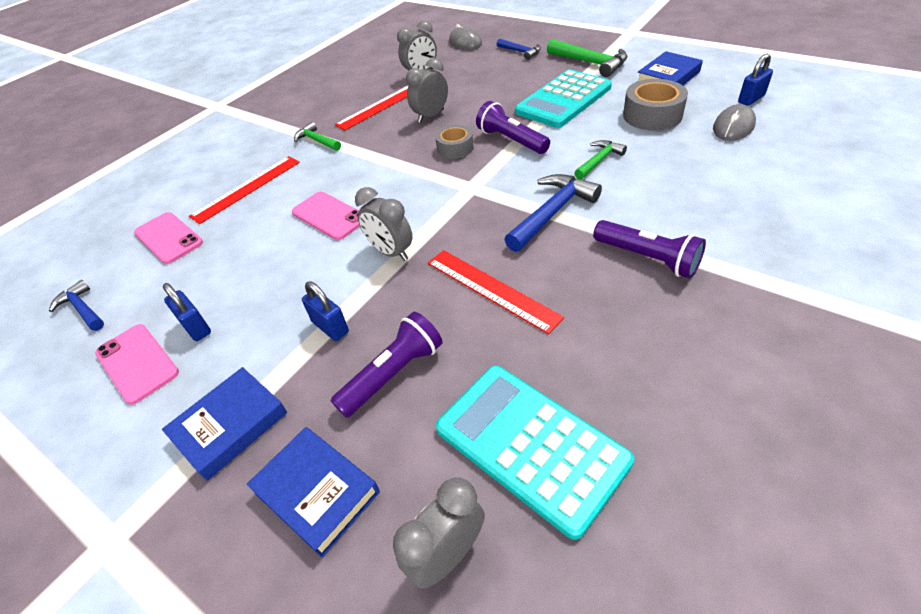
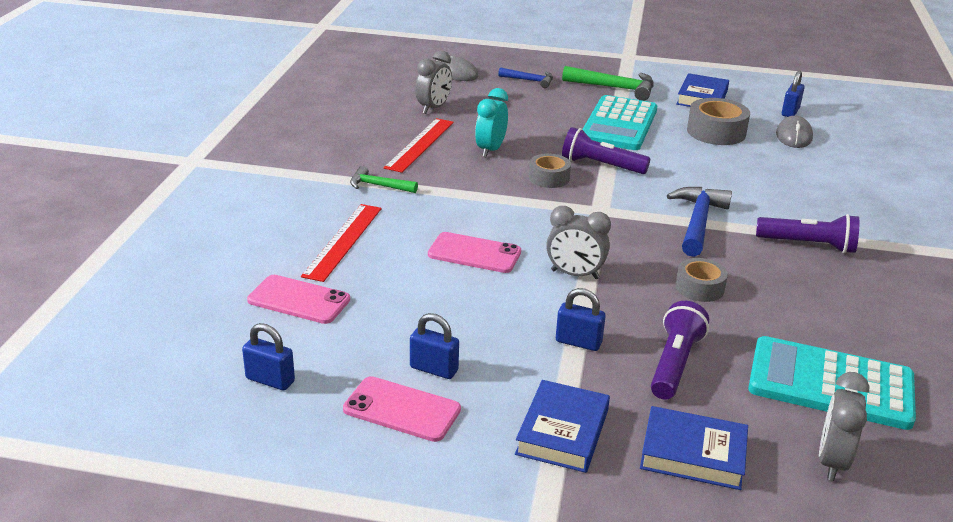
camera: 30 degrees left, 15 degrees down
blue hammer [49,280,104,331] -> blue padlock [242,323,295,390]
grey clock [406,58,448,123] -> turquoise clock [475,88,508,157]
red ruler [428,250,564,334] -> grey tape [676,258,728,302]
green hammer [574,140,627,179] -> none

